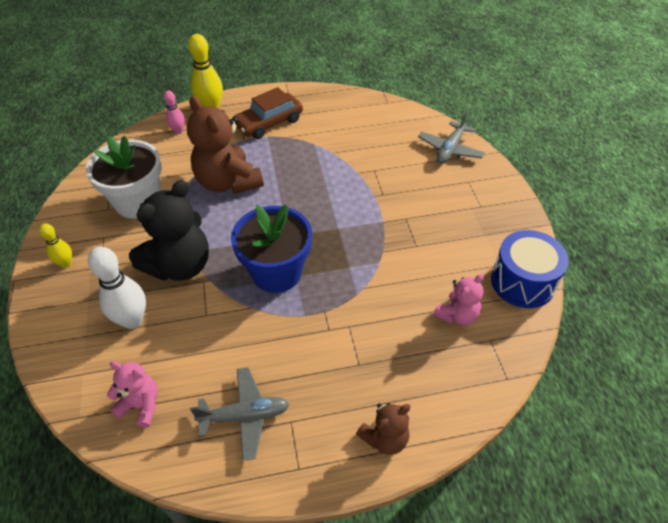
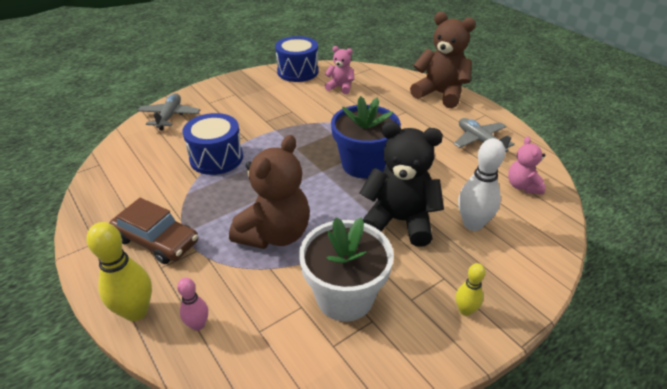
camera: 115 degrees left, 10 degrees down
brown teddy bear [356,403,410,455] -> brown teddy bear [410,12,476,108], size x1.86
grey plane [418,112,485,164] -> grey plane turned 90 degrees counterclockwise [137,93,200,130]
none -> blue drum [182,113,243,175]

